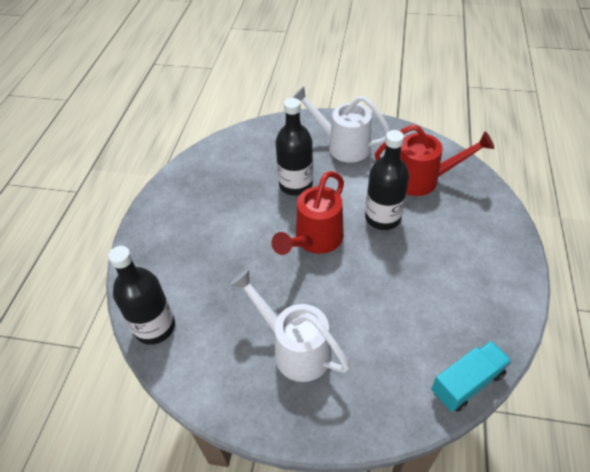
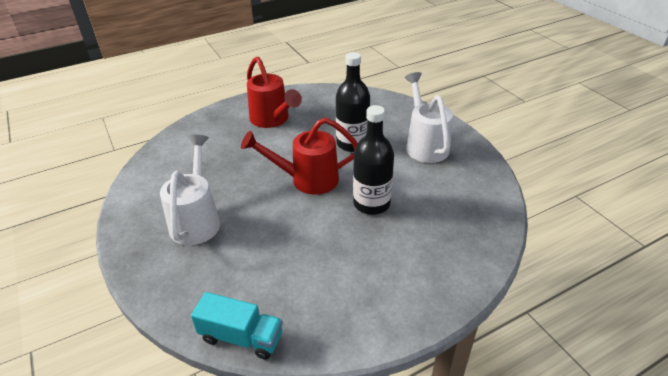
camera: 50 degrees right, 10 degrees down
black bottle [108,246,175,345] -> none
red watering can [375,124,494,196] -> red watering can moved to [247,57,302,128]

